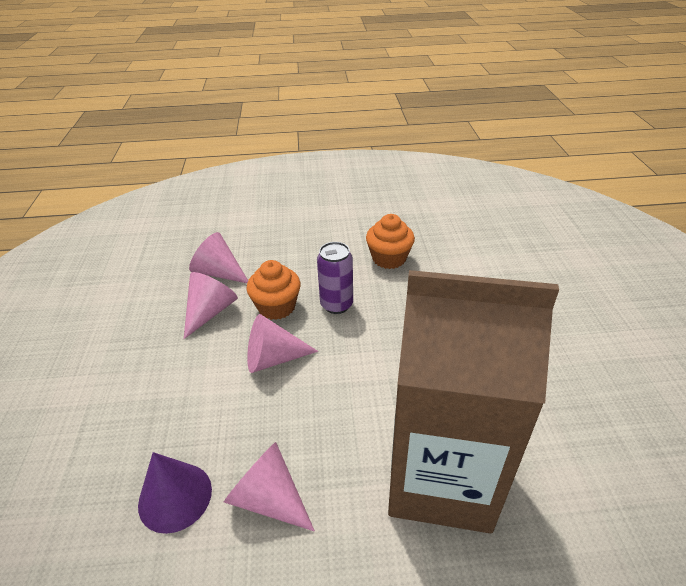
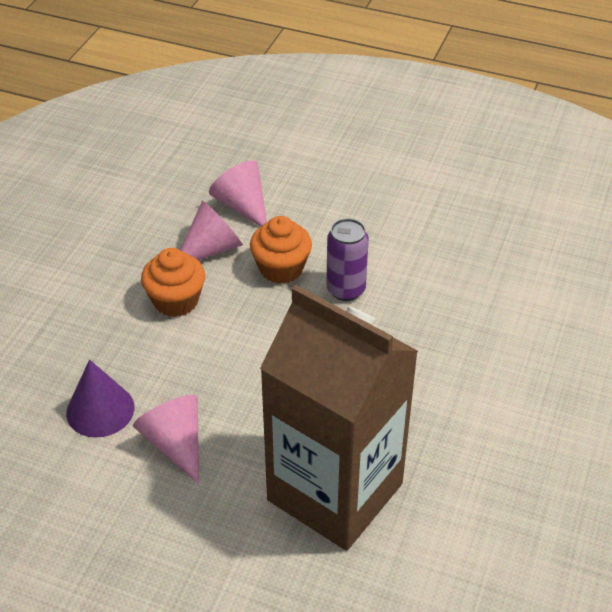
camera: 25 degrees right, 5 degrees up
pink cone [247,314,318,373] -> none
orange cupcake [366,214,415,269] -> orange cupcake moved to [141,248,205,317]

